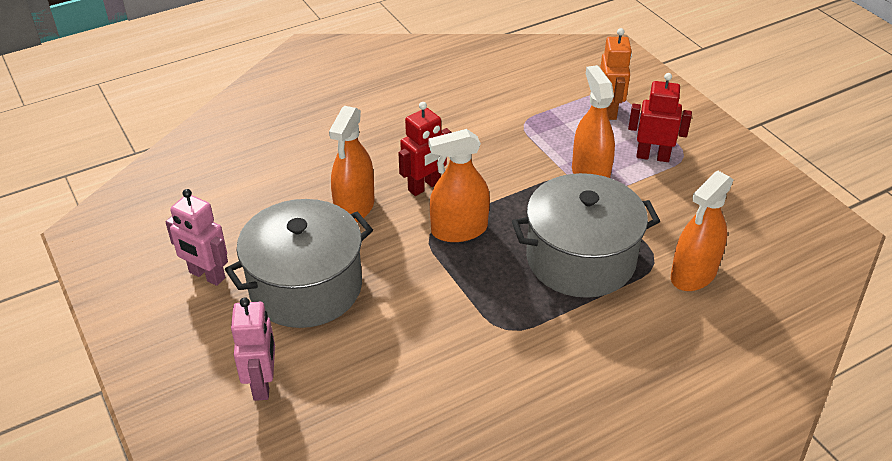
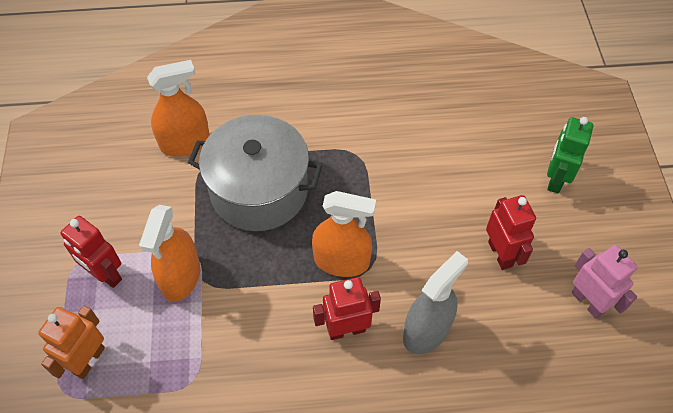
camera: 155 degrees left, 15 degrees up
grey pot [225,199,373,328] -> red robot [486,195,536,270]
pink robot [231,297,275,401] -> green robot [547,117,593,194]
orange spray bottle [329,106,375,222] -> grey spray bottle [403,251,468,354]

